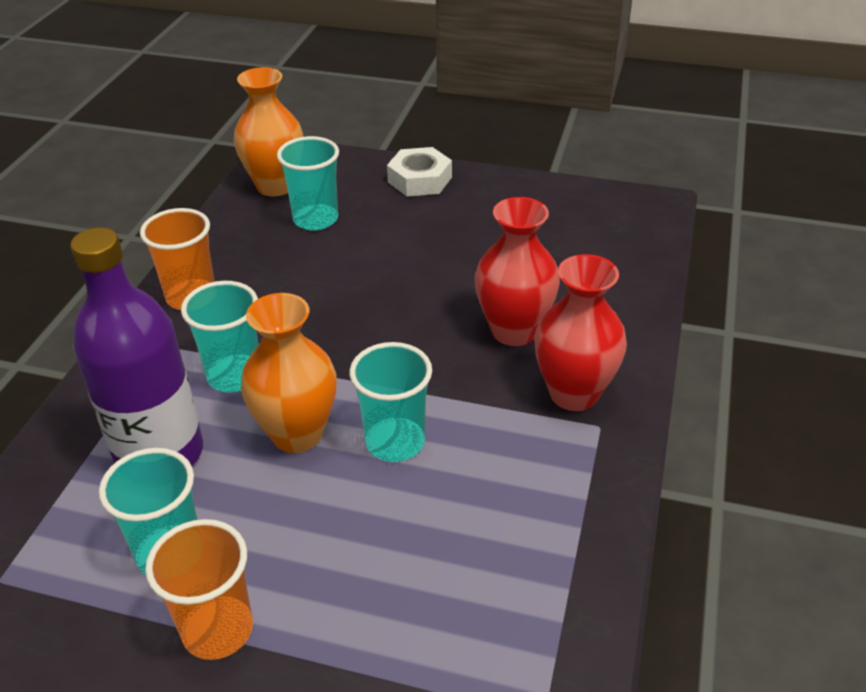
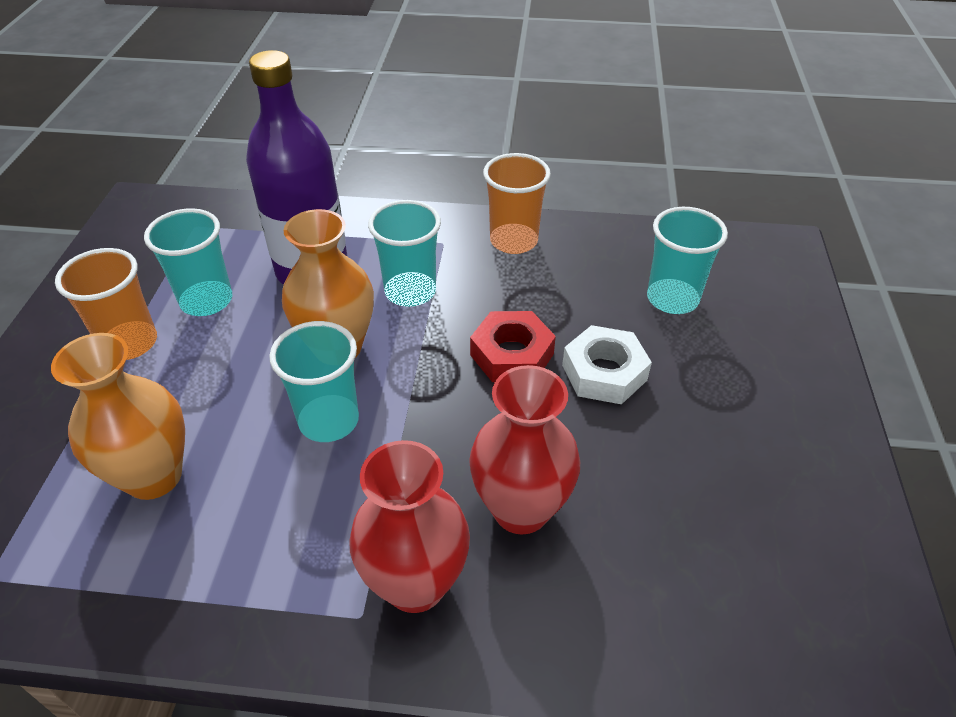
camera: 80 degrees right, 5 degrees up
orange vase [234,67,304,196] -> orange vase moved to [51,333,185,500]
white nut [387,147,452,197] -> white nut moved to [562,325,652,404]
none -> red nut [470,311,556,382]

